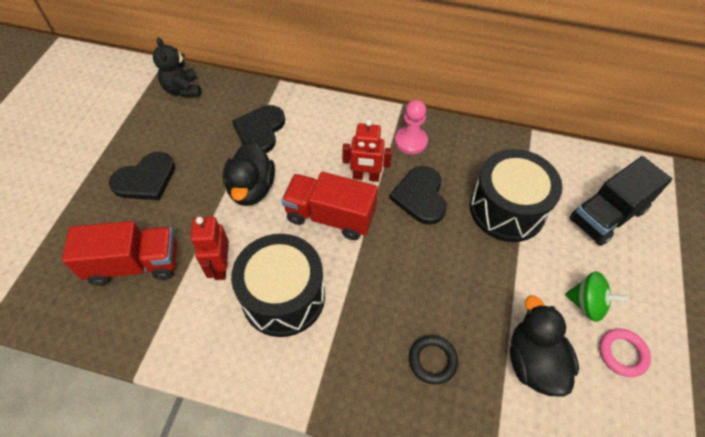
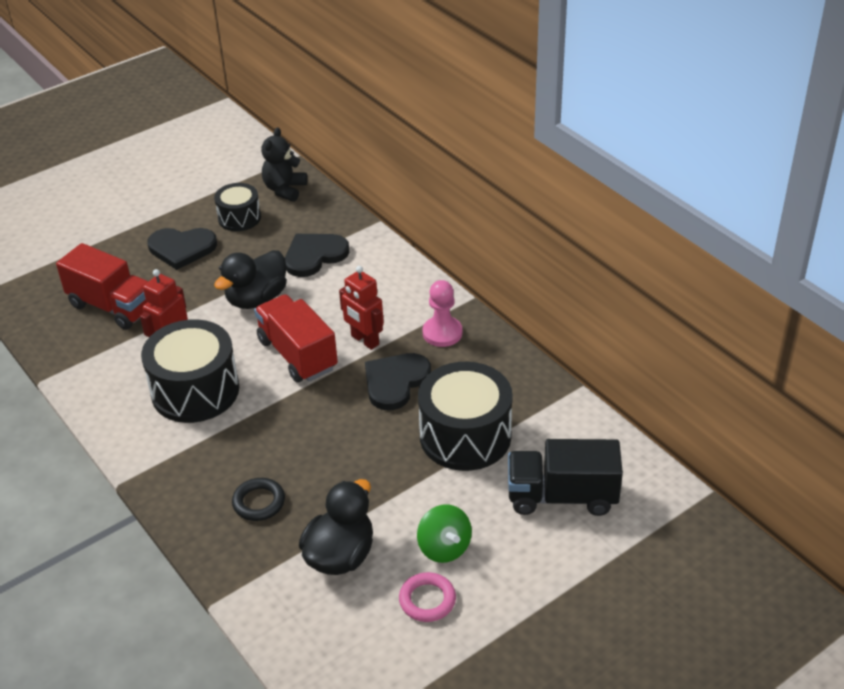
camera: 40 degrees right, 15 degrees down
none -> black drum [214,183,261,231]

